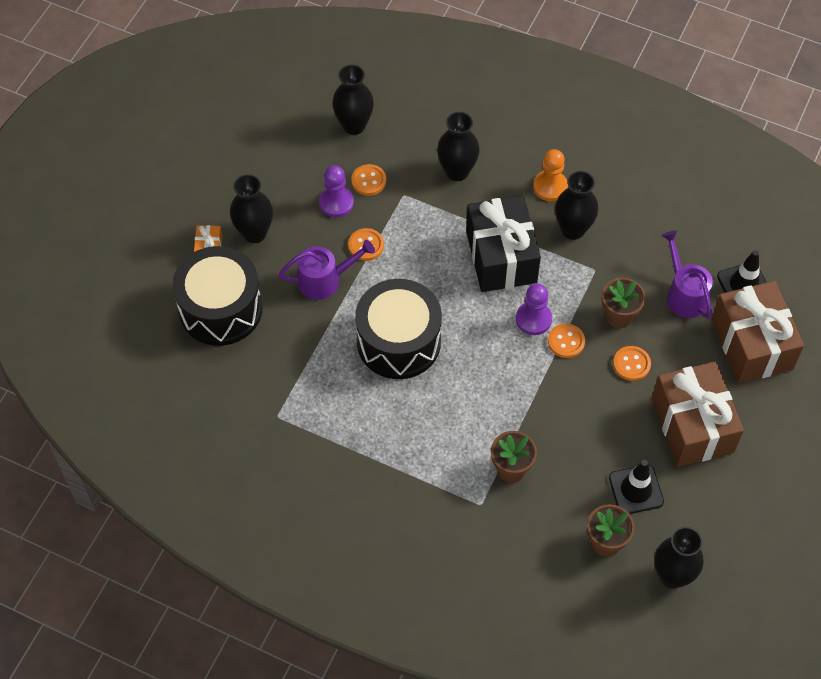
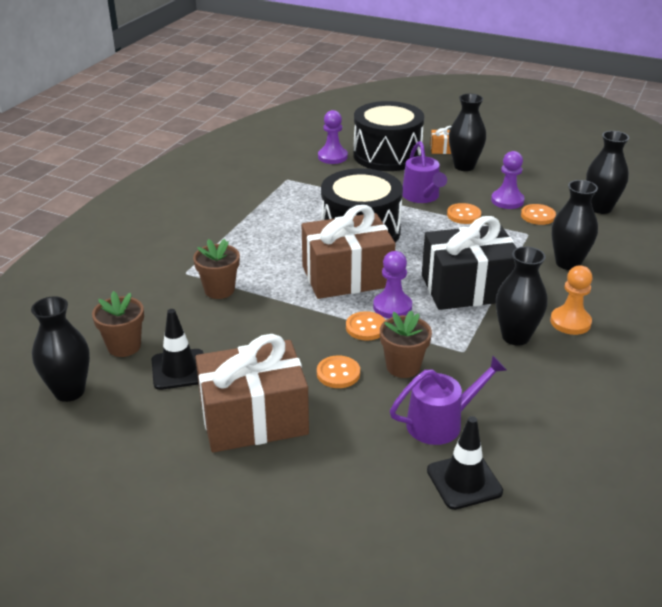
camera: 90 degrees right, 25 degrees down
brown gift [711,281,804,383] -> brown gift moved to [302,205,395,299]
none -> purple pawn [318,110,348,164]

